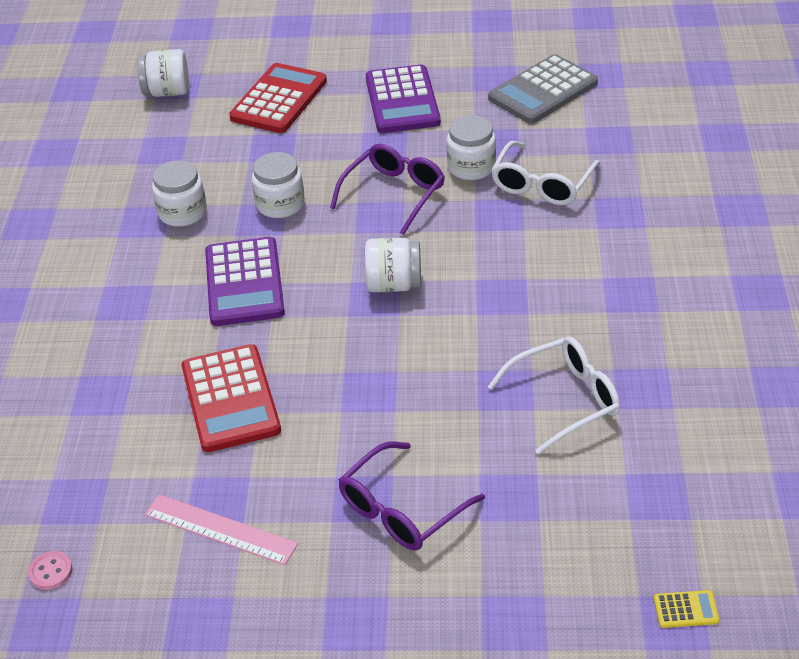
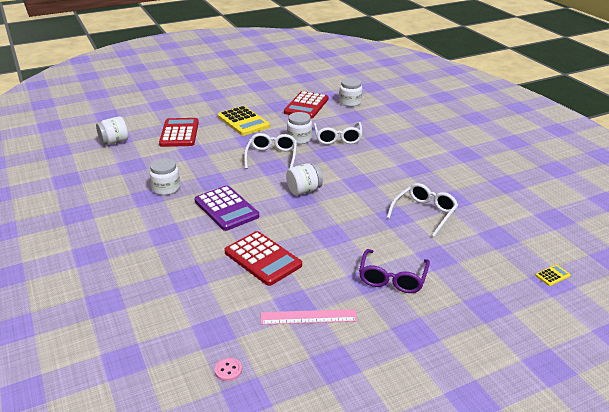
camera: 30 degrees left, 10 degrees down
white jar [252,152,305,218] -> white jar moved to [339,78,362,107]
purple glasses [330,144,445,235] -> white glasses [244,133,297,169]
purple calculator [366,64,441,133] -> yellow calculator [218,106,270,136]
grey calculator [488,54,598,124] -> red calculator [284,91,328,118]

